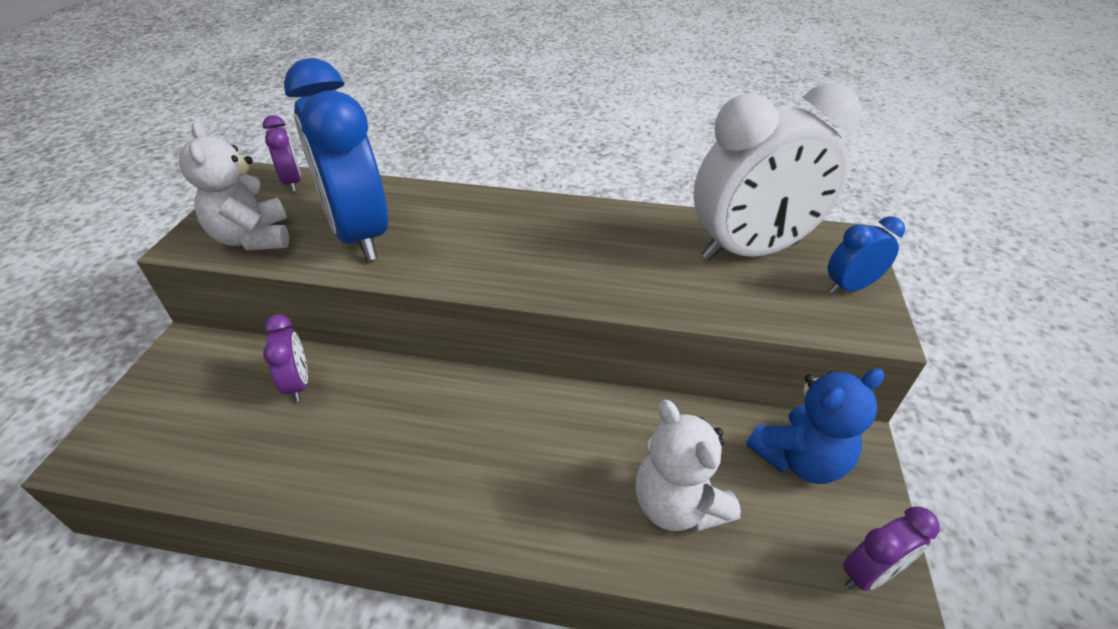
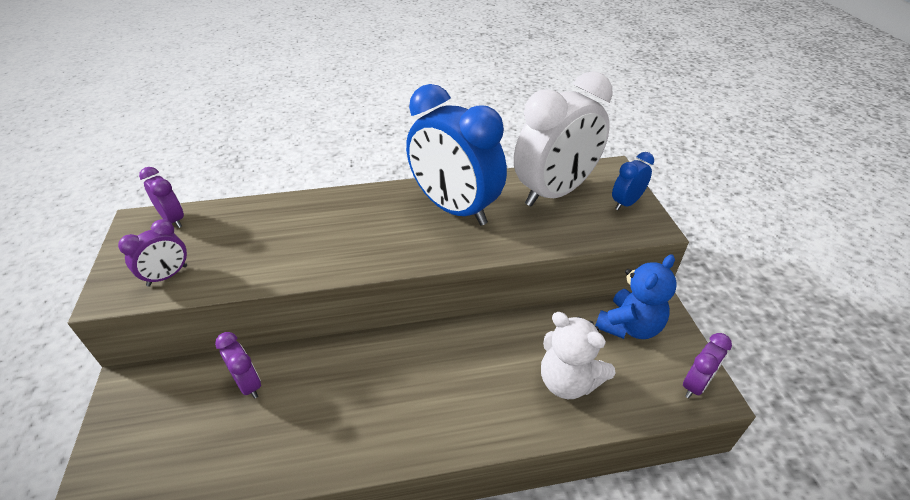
camera: 20 degrees left, 0 degrees up
white teddy bear [179,122,289,250] -> purple clock [118,219,187,287]
blue clock [284,58,388,261] -> blue clock moved to [406,84,507,226]

